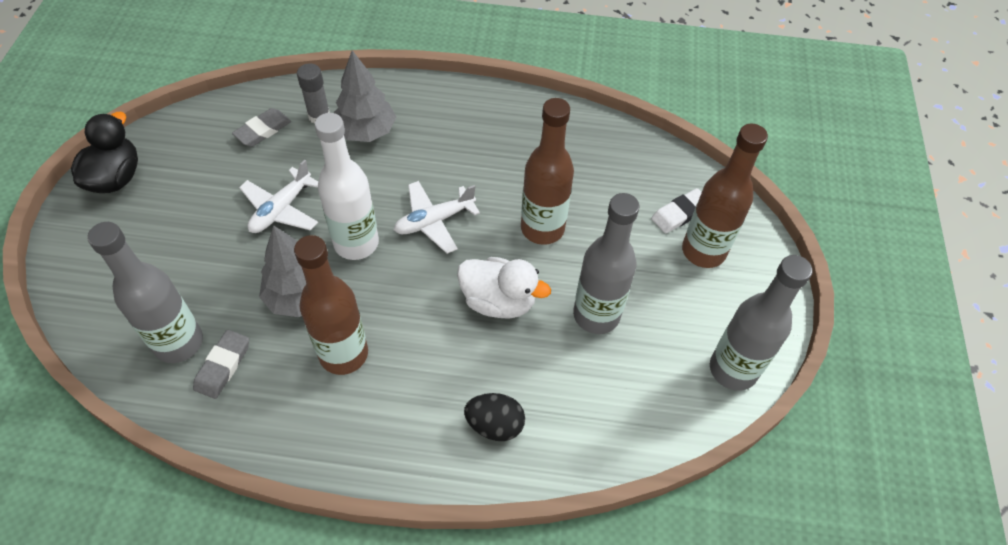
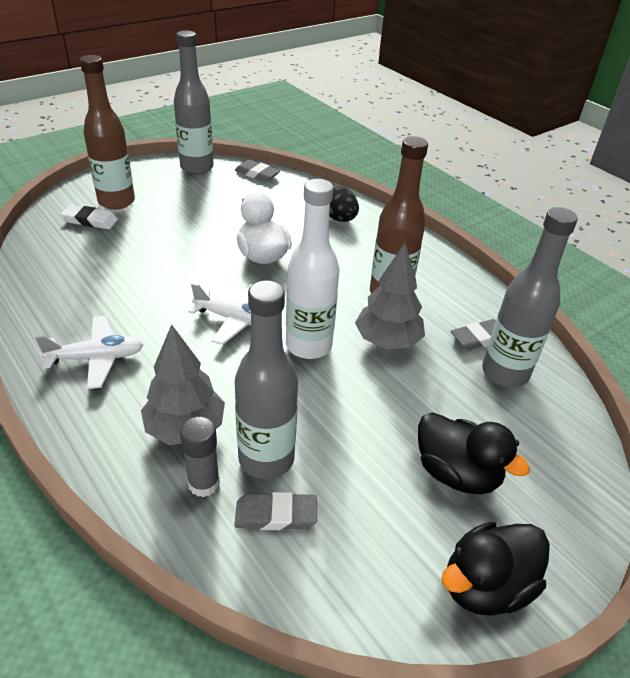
camera: 135 degrees left, 15 degrees down
white plane [239,159,318,233] -> white plane moved to [35,316,144,389]
brown bottle [521,98,574,245] -> none
grey bottle [573,193,639,334] -> grey bottle moved to [235,280,298,479]
none -> grey eraser [235,160,280,182]
none -> black duck [418,412,530,495]

